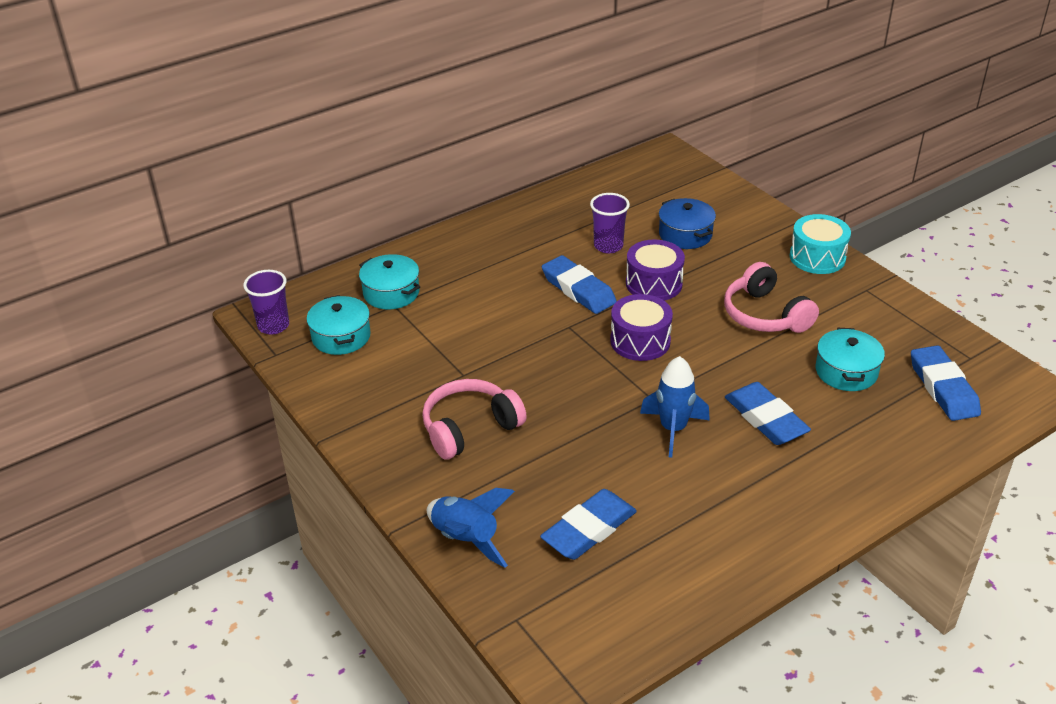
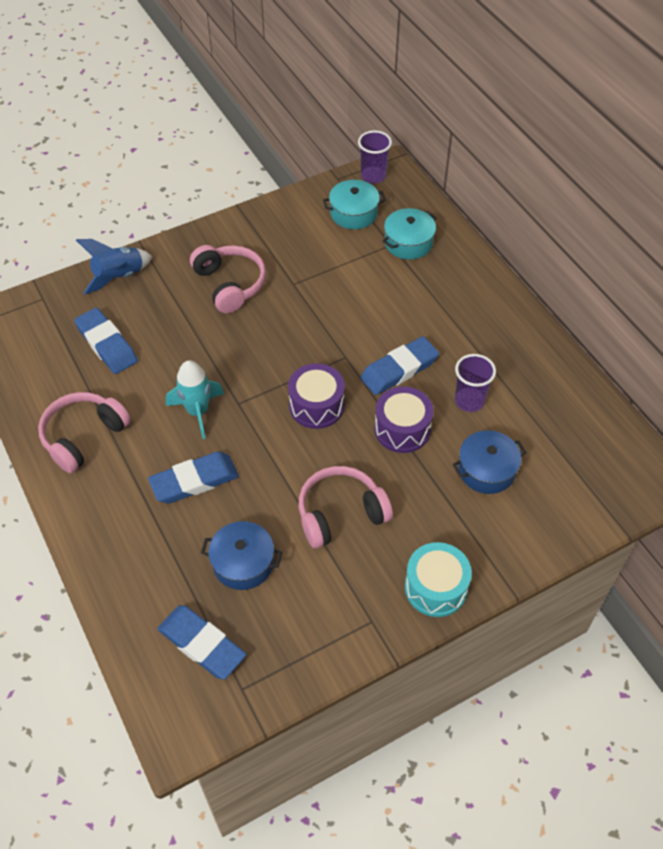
camera: 95 degrees right, 15 degrees up
blue rocket [640,356,710,458] -> turquoise rocket [166,360,224,439]
turquoise pot [816,328,885,391] -> blue pot [201,521,282,590]
blue eraser [911,345,981,421] -> blue eraser turned 45 degrees clockwise [157,605,246,680]
none -> pink headphones [38,392,131,473]

